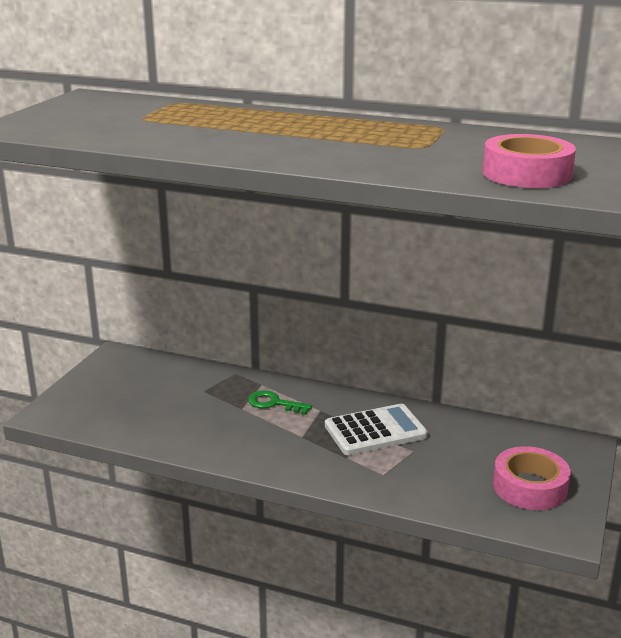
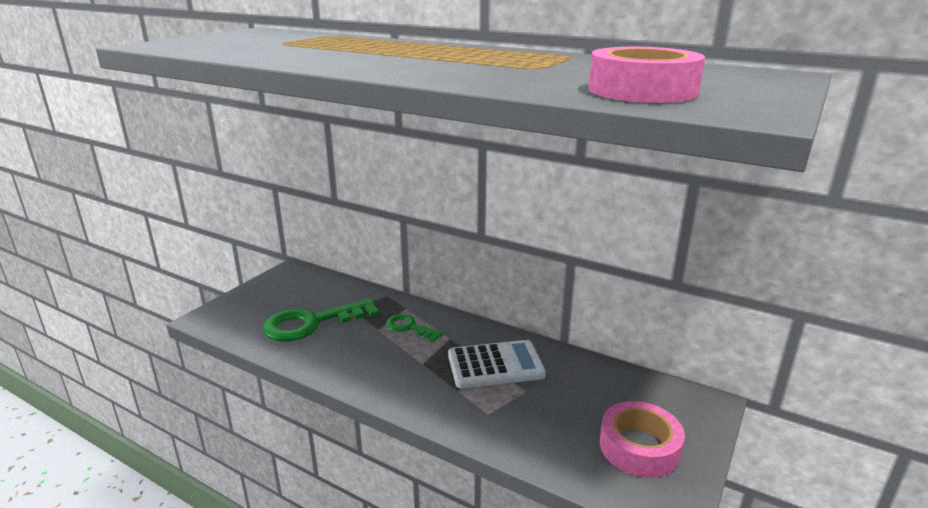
camera: 10 degrees right, 0 degrees up
none -> green key [263,298,379,342]

